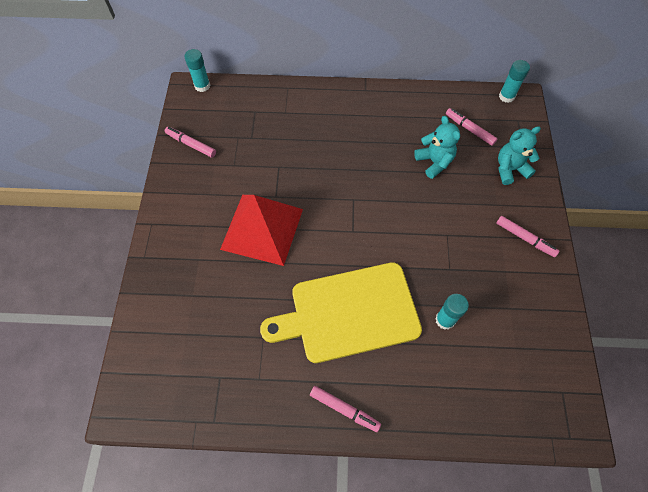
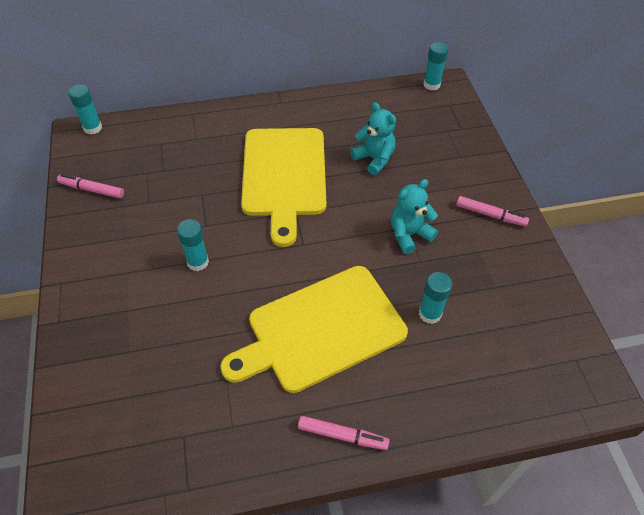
camera: 15 degrees left, 10 degrees down
red pyramid [220,195,303,266] -> turquoise glue stick [177,219,209,271]
pink marker [446,108,497,146] -> none
turquoise teddy bear [498,126,541,185] -> turquoise teddy bear moved to [391,179,438,254]
none -> yellow cutting board [241,128,326,247]

